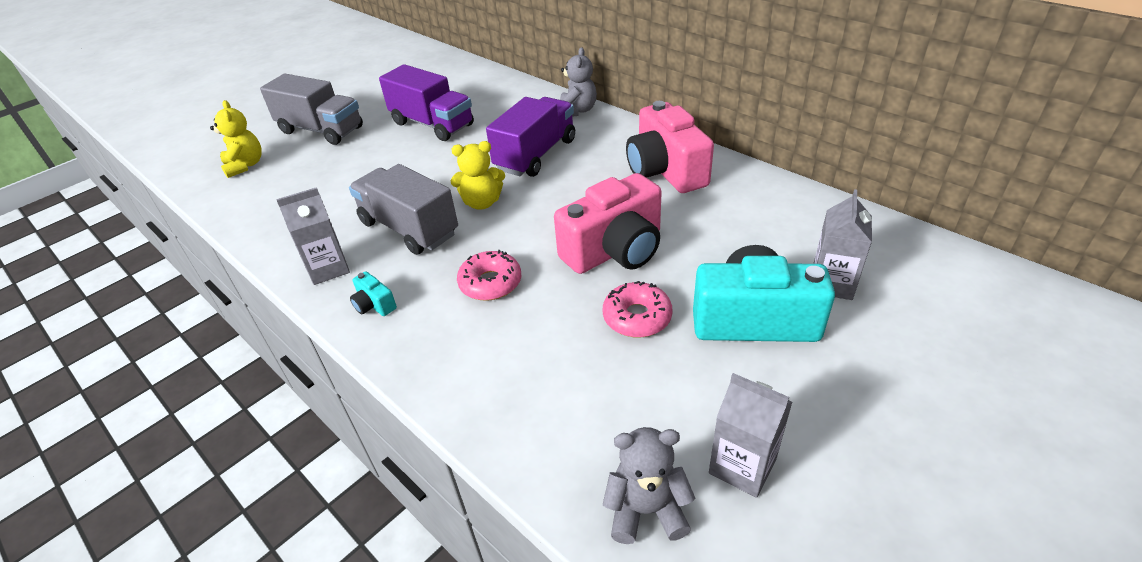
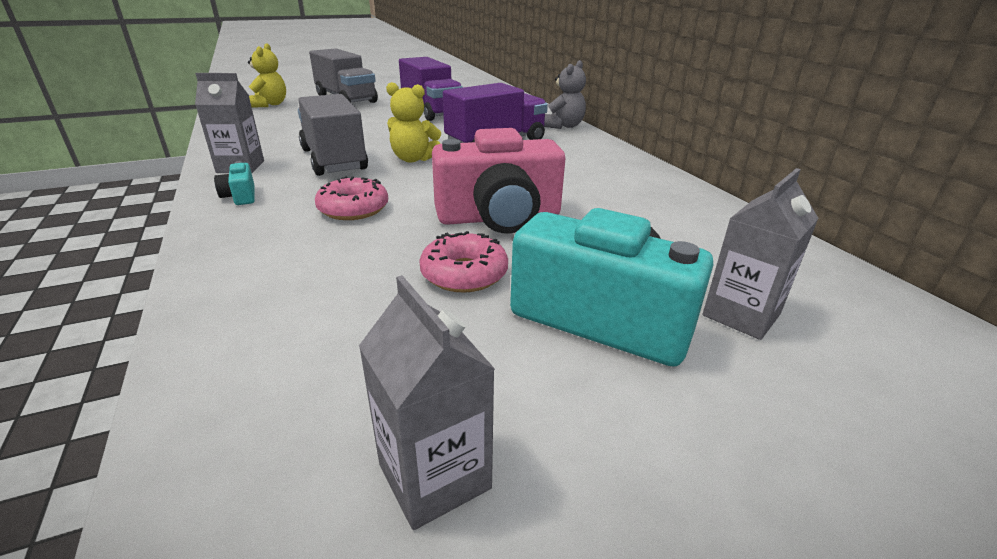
camera: 20 degrees right, 10 degrees down
grey teddy bear [603,427,696,544] -> none
pink camera [626,101,714,193] -> none

